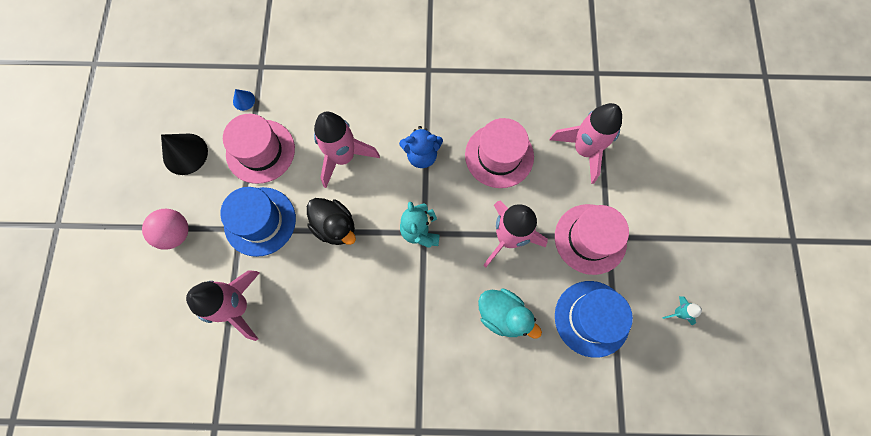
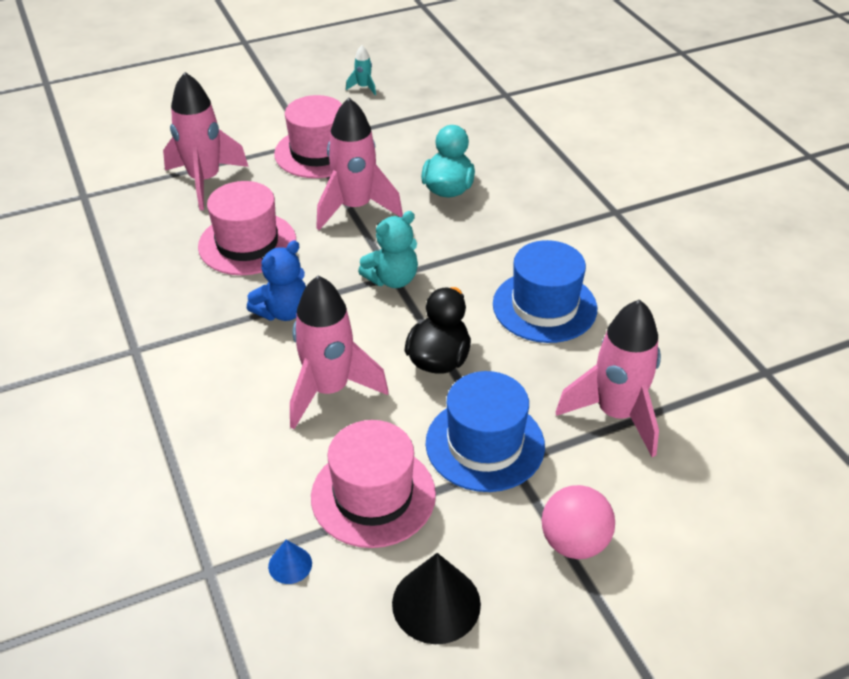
camera: 115 degrees left, 30 degrees down
blue teddy bear [399,126,443,168] -> blue teddy bear turned 75 degrees clockwise [247,240,306,321]
blue hat [555,281,633,358] -> blue hat moved to [493,240,597,343]

